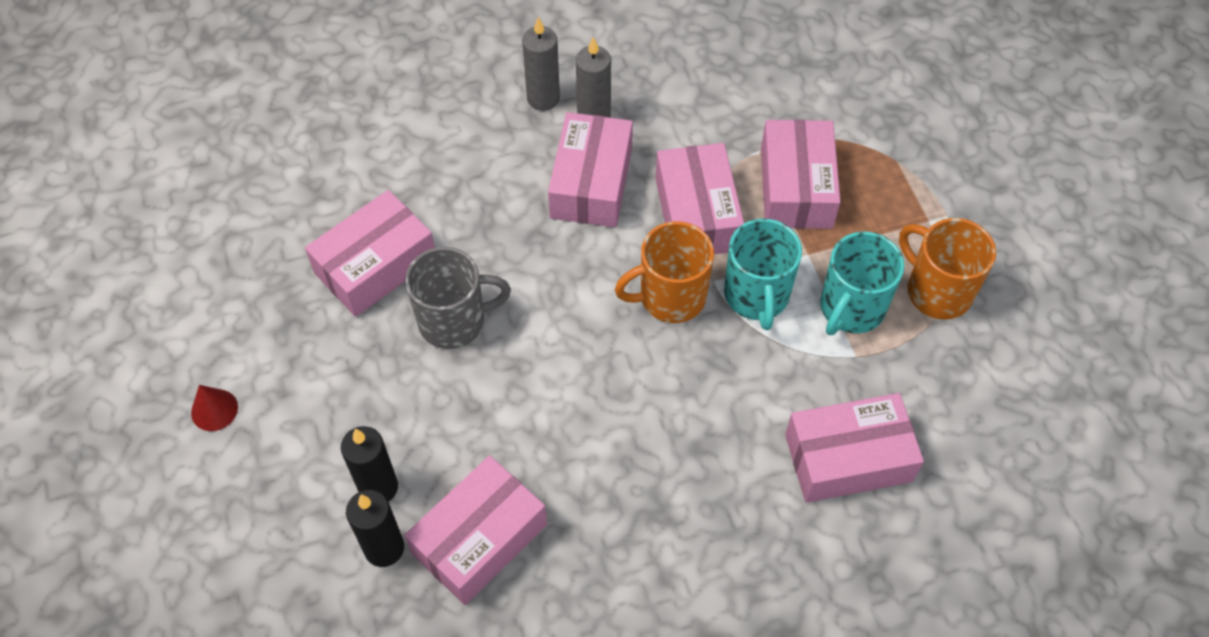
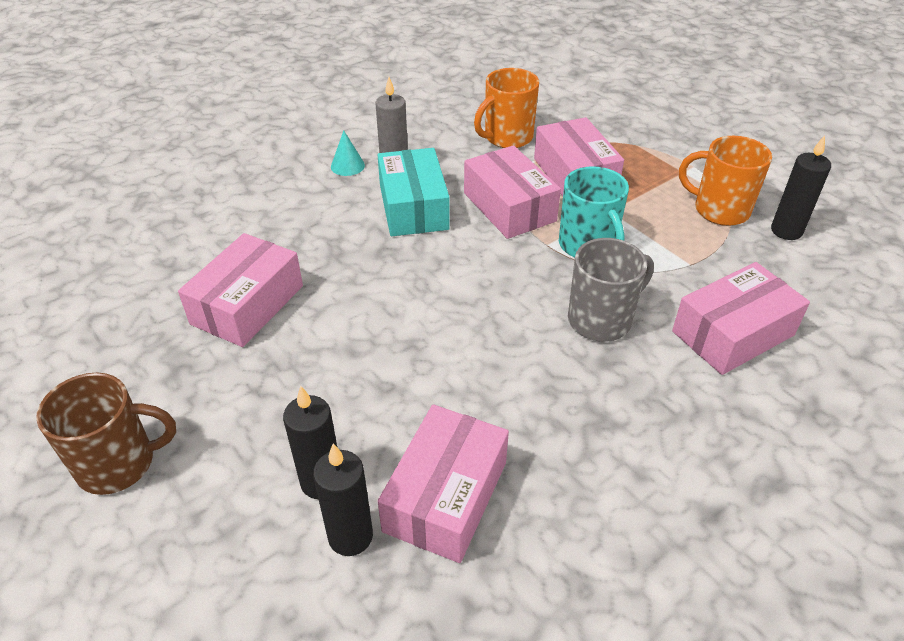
camera: 20 degrees left, 15 degrees down
red cone [191,385,238,431] -> brown mug [36,373,176,495]
grey mug [405,247,511,349] -> grey mug moved to [568,238,654,342]
grey candle [522,17,560,111] -> turquoise cone [331,130,365,176]
pink box [548,112,633,227] -> turquoise box [378,148,450,236]
orange mug [615,221,714,323] -> orange mug moved to [474,68,539,148]
turquoise mug [820,232,904,335] -> none
none -> black candle [771,135,831,240]

